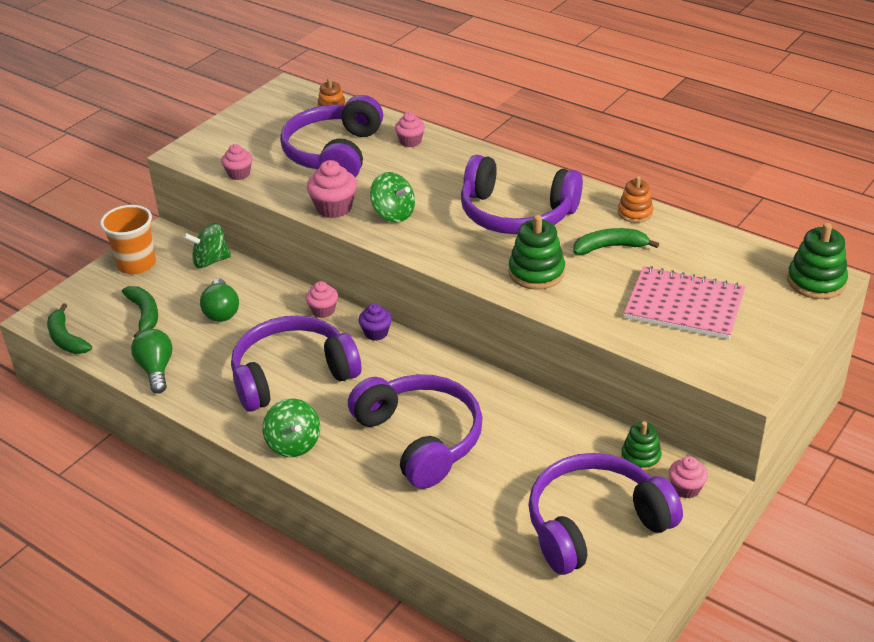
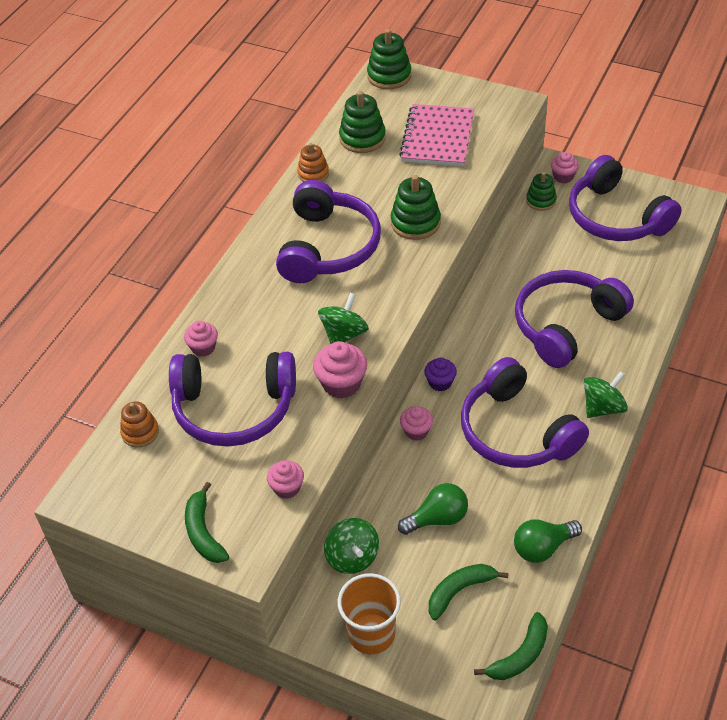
camera: 100 degrees left, 10 degrees up
green banana [573,228,659,255] -> green banana moved to [185,482,229,563]
none -> green stacking toy [339,91,386,153]

